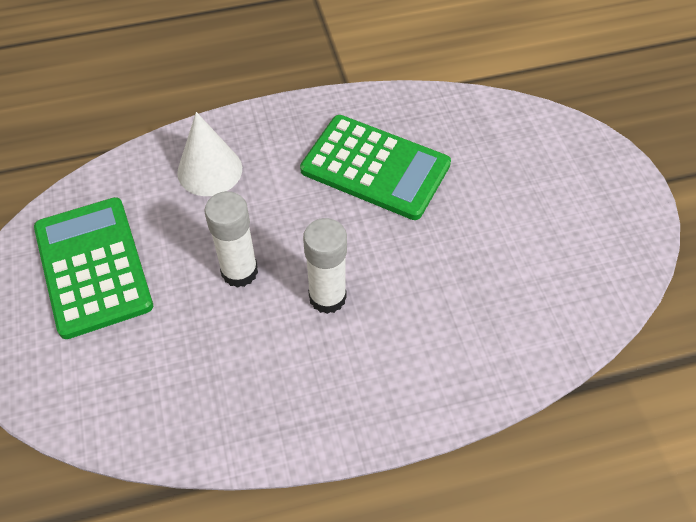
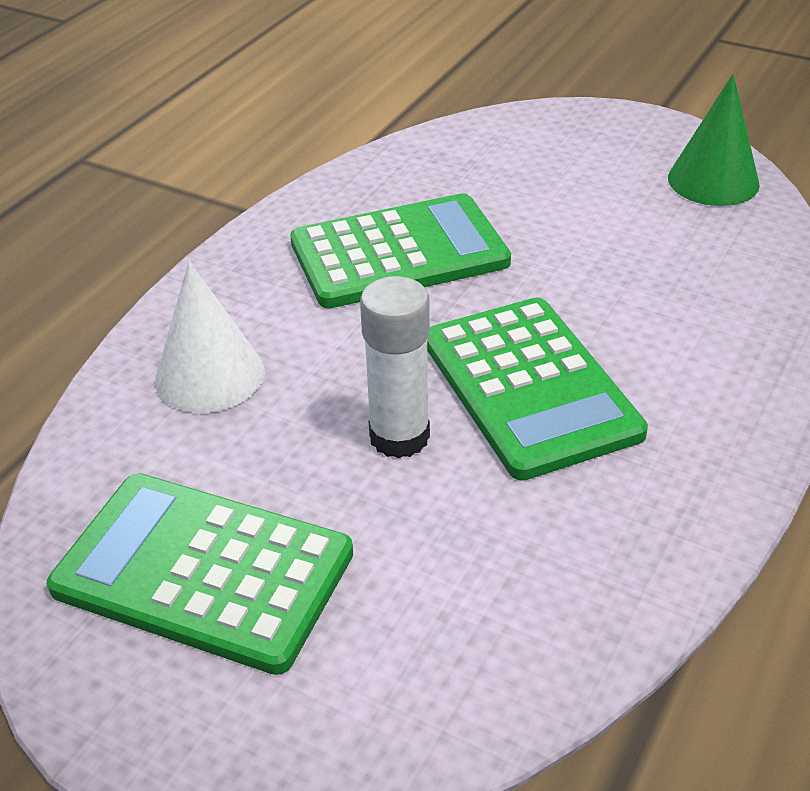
camera: 45 degrees left, 15 degrees down
white glue stick [303,218,347,314] -> green calculator [427,297,648,480]
none -> green cone [668,74,760,206]

